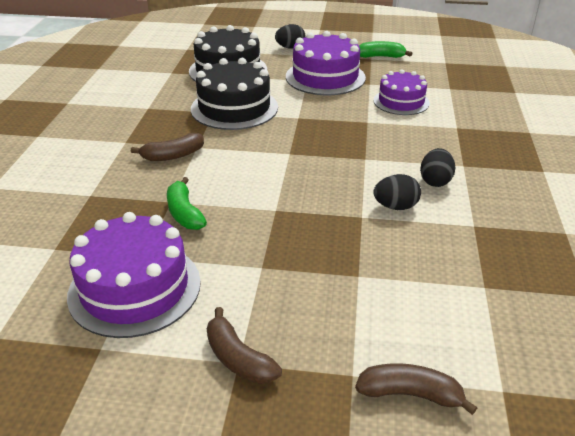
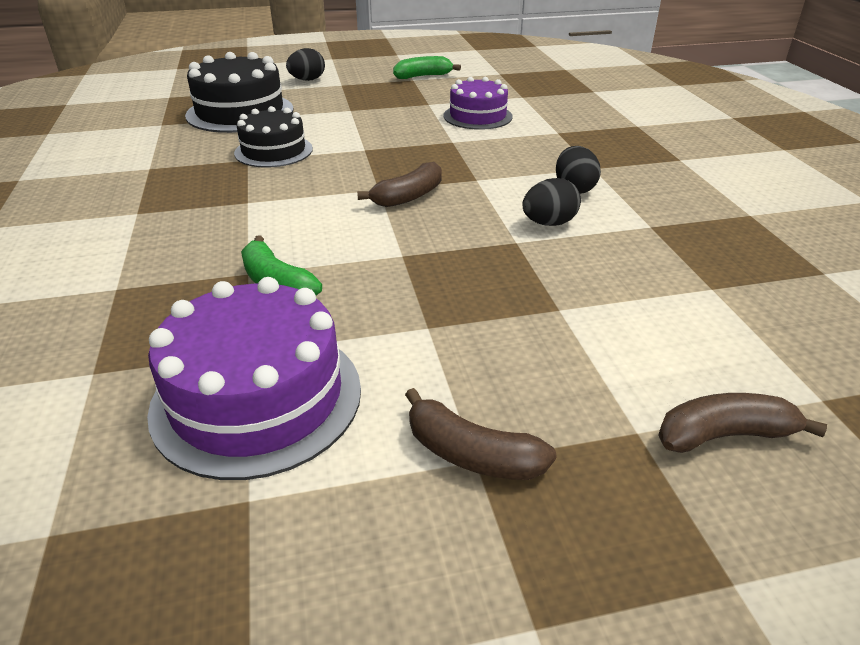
camera: 20 degrees left, 0 degrees up
brown banana [131,133,204,161] -> brown banana moved to [357,162,442,207]
black cake [191,58,278,130] -> black cake [234,106,313,168], size x0.65
purple cake [286,31,366,95] -> none

